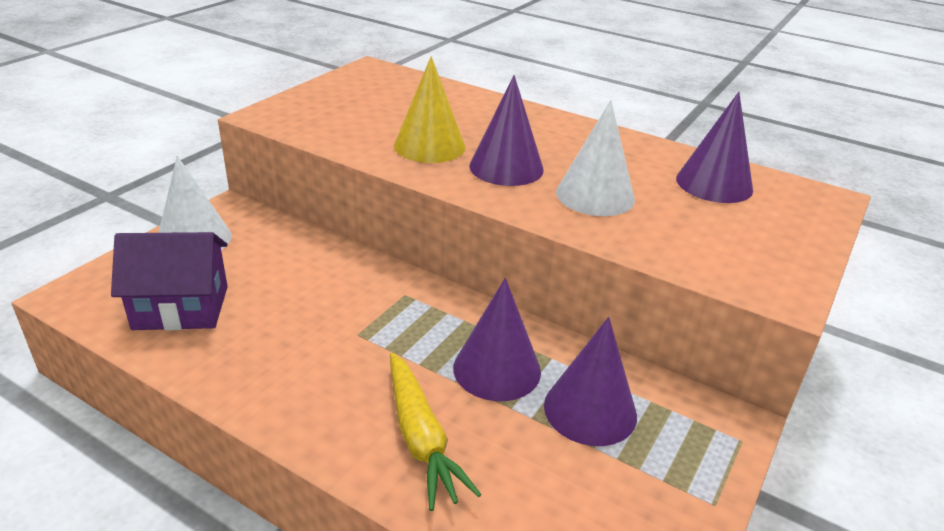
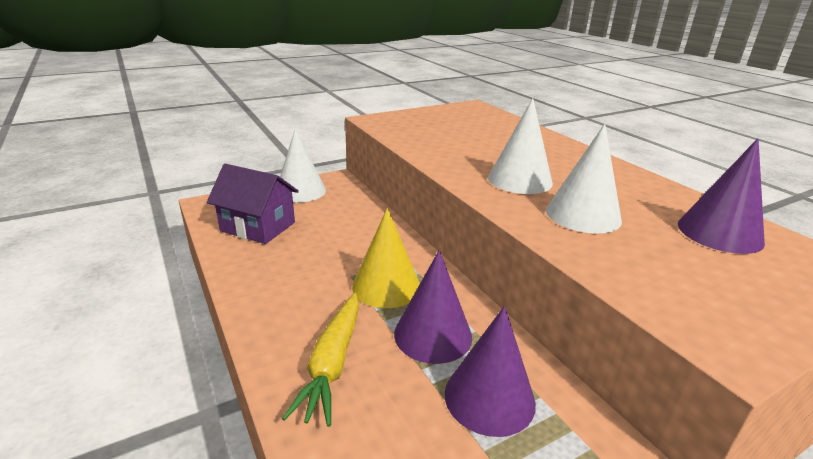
camera: 30 degrees right, 5 degrees down
yellow cone [394,56,465,163] -> yellow cone moved to [352,208,420,308]
purple cone [469,75,544,186] -> white cone [488,98,553,194]

